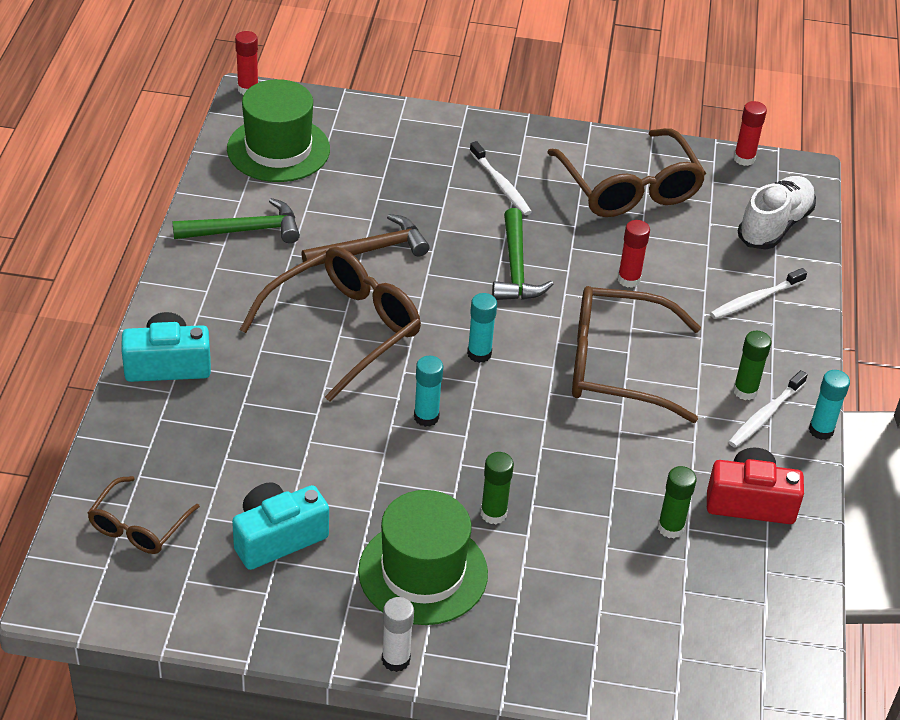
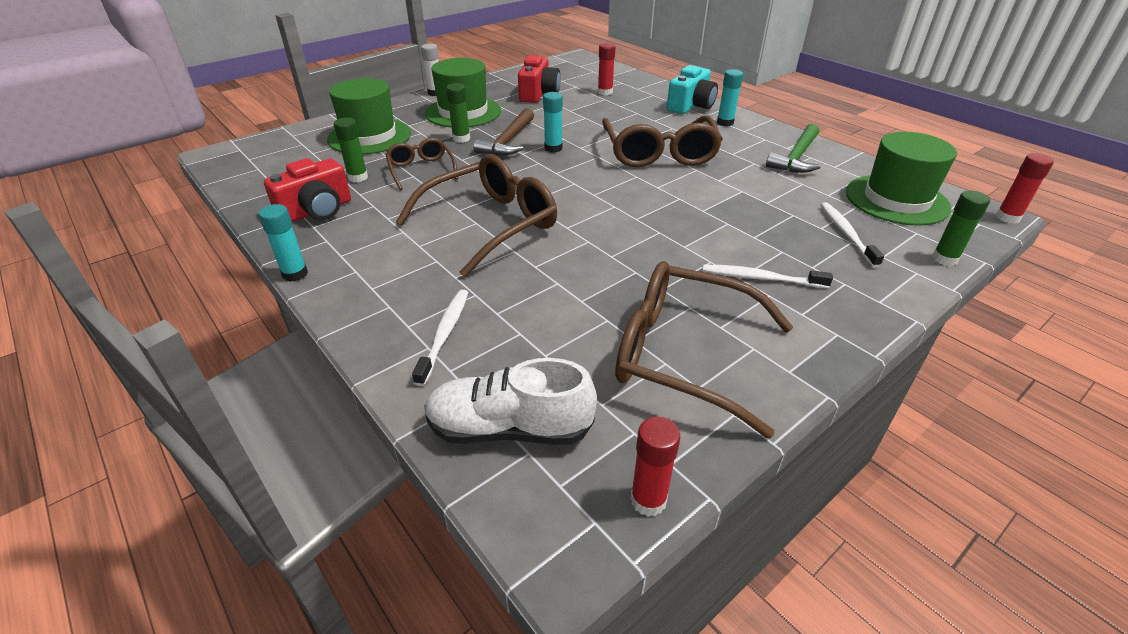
camera: 135 degrees right, 5 degrees down
brown glasses [88,476,200,554] -> brown glasses moved to [385,138,458,190]
turquoise camera [232,482,329,570] -> red camera [518,55,560,103]
brown hammer [301,214,430,267] -> brown hammer moved to [473,108,534,156]
turquoise glue stick [467,293,497,363] -> turquoise glue stick moved to [717,69,743,126]
green hammer [492,208,553,300] -> none
red glue stick [618,220,650,288] -> red glue stick moved to [598,43,615,95]
white toothbrush [729,370,808,448] -> white toothbrush moved to [821,202,884,268]
green glue stick [733,331,771,400] -> green glue stick moved to [932,190,990,266]
white shoe [738,176,816,249] -> white shoe turned 105 degrees clockwise [424,358,597,445]
none -> green hat [327,78,411,154]

